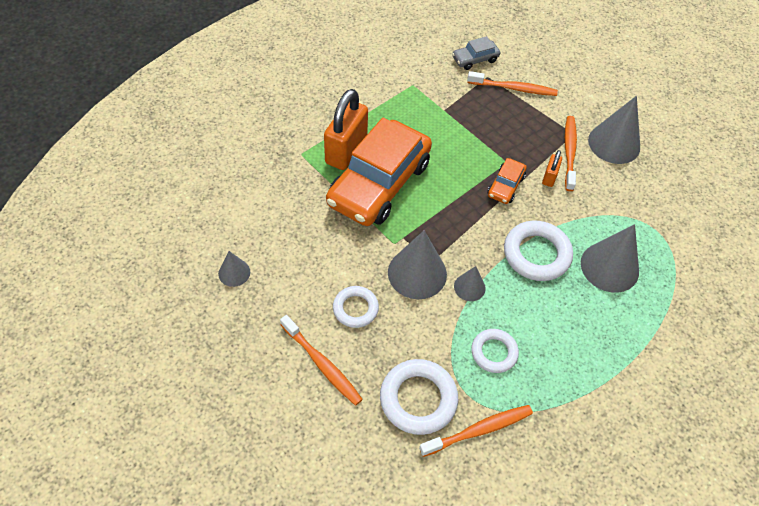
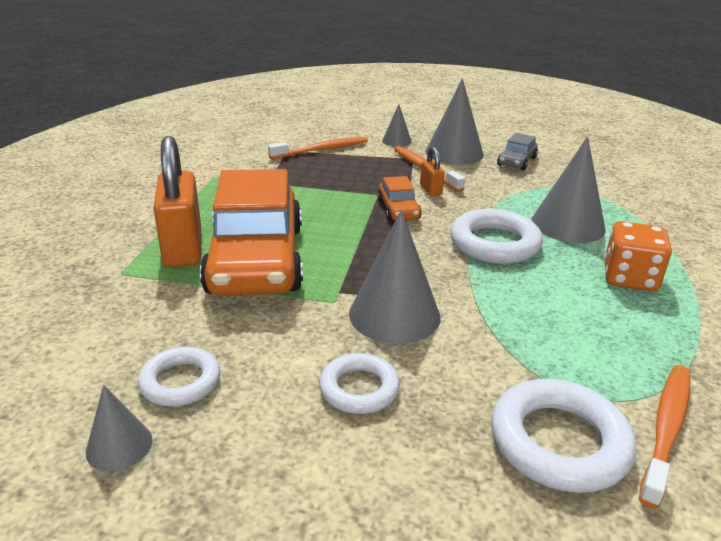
camera: 35 degrees left, 25 degrees down
orange toothbrush [280,315,363,406] -> none
grey car [452,36,500,70] -> grey car moved to [497,133,538,170]
grey cone [454,266,486,301] -> grey cone moved to [382,105,412,147]
white ring [471,329,519,373] -> white ring moved to [138,347,220,406]
none -> orange dice [604,221,672,292]

